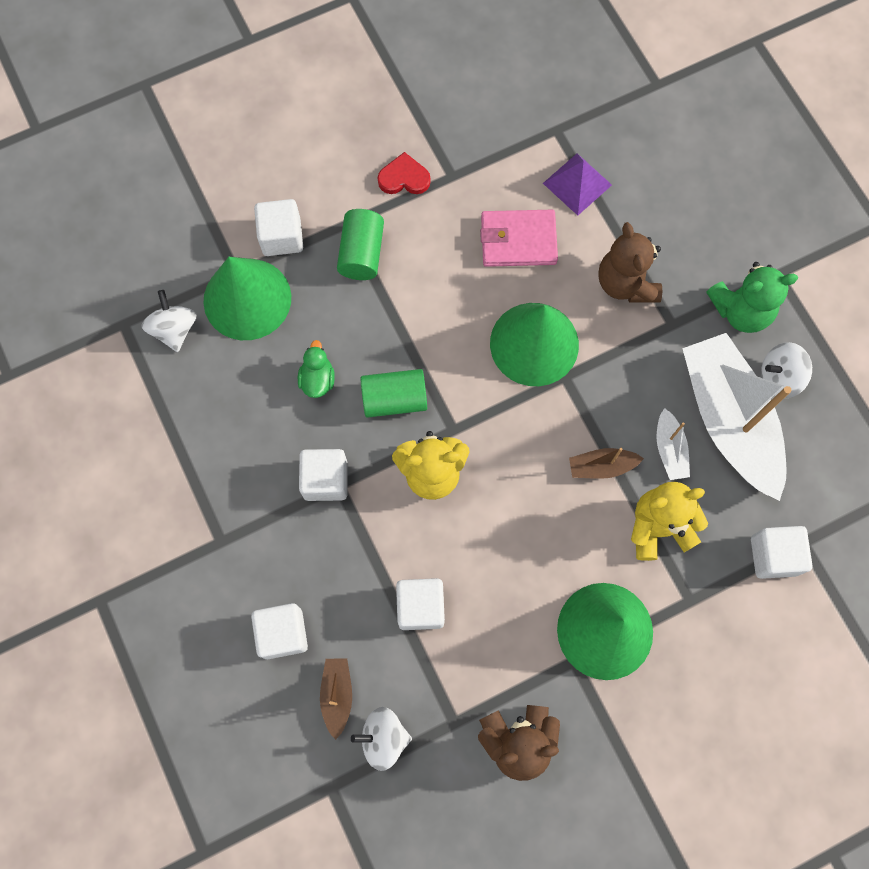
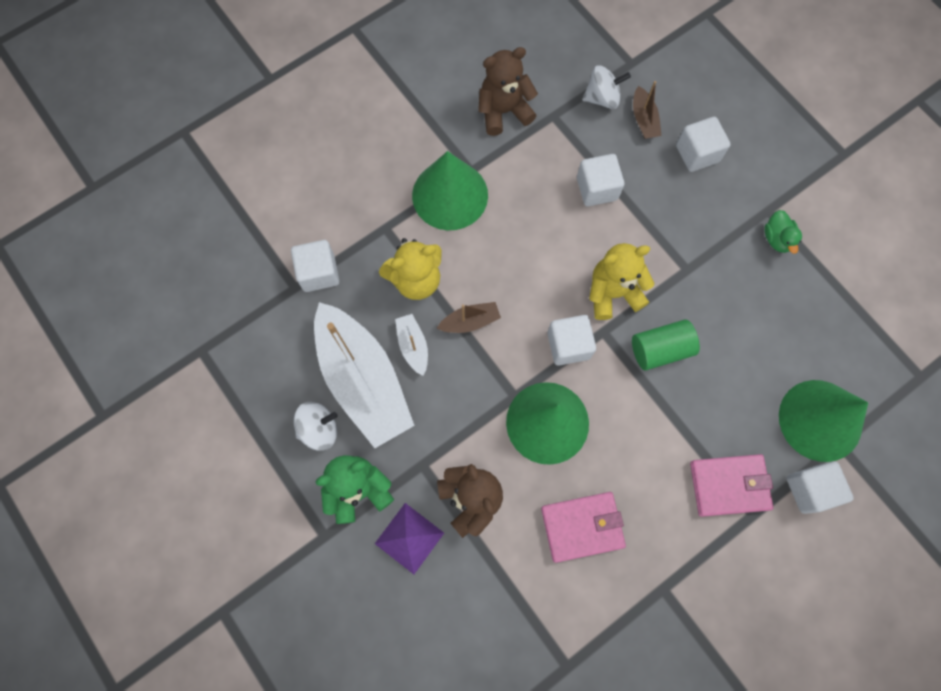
camera: 170 degrees right, 0 degrees up
white spinning top [141,290,197,352] -> none
green duck [298,340,335,398] -> green duck moved to [764,210,802,254]
white cube [299,449,348,501] -> white cube moved to [547,315,596,366]
green cylinder [337,209,384,280] -> pink wallet [690,454,773,517]
red heart [378,152,431,194] -> none
purple pyramid [543,154,612,216] -> purple pyramid moved to [375,503,444,574]

